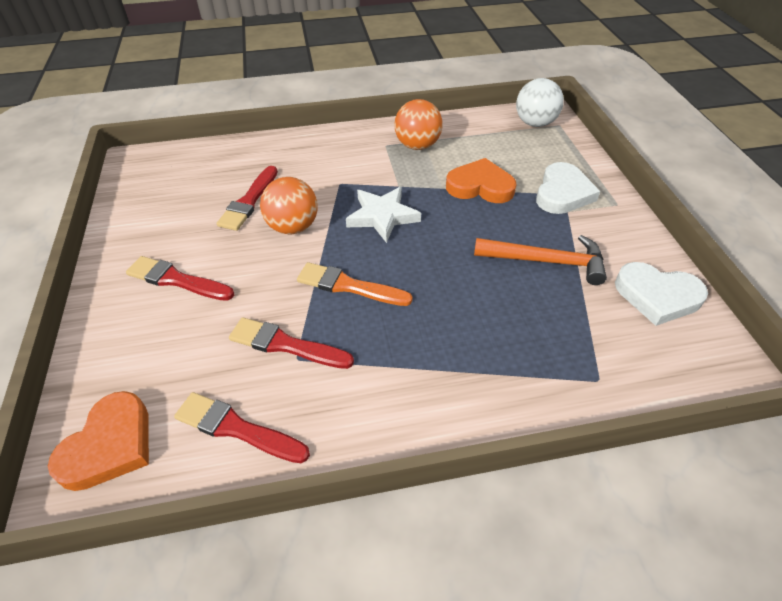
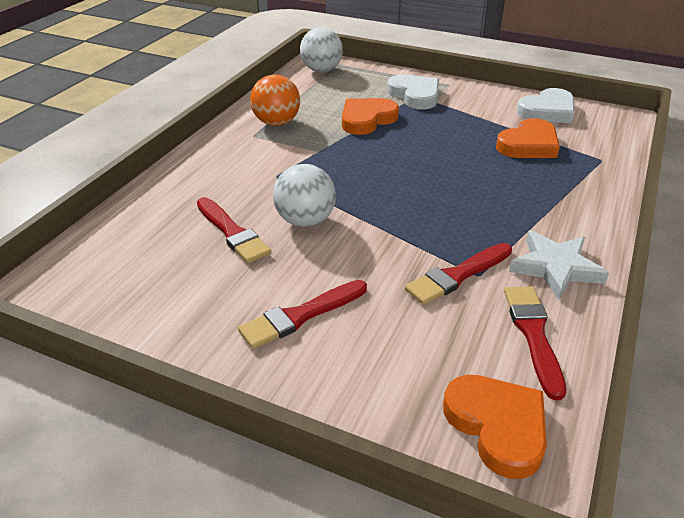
camera: 55 degrees left, 10 degrees down
red brush [174,392,310,463] -> red brush turned 120 degrees clockwise [504,287,566,400]
orange ball [260,177,318,234] -> white ball [273,164,336,227]
orange brush [297,262,413,306] -> none
white star [346,187,421,243] -> white star moved to [509,230,609,300]
orange hammer [474,235,607,285] -> none
none -> orange heart [496,118,560,158]

